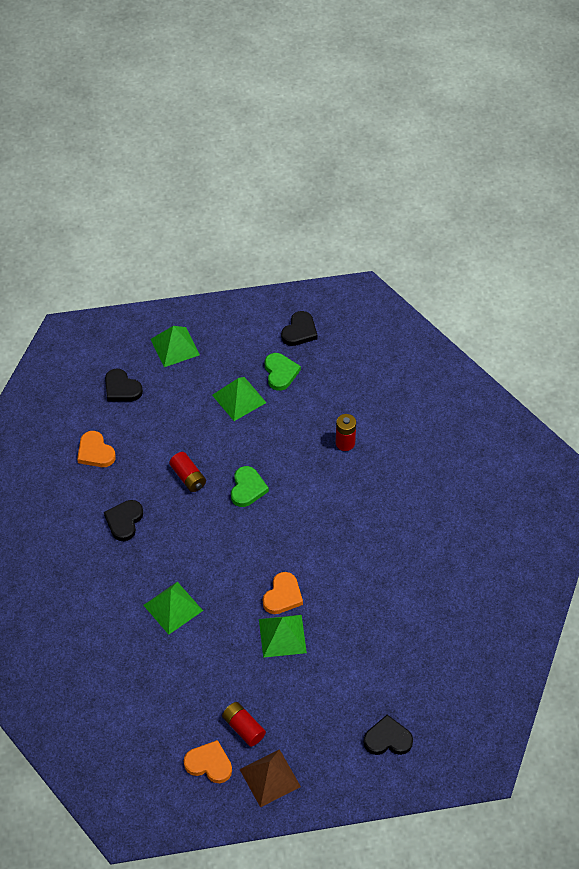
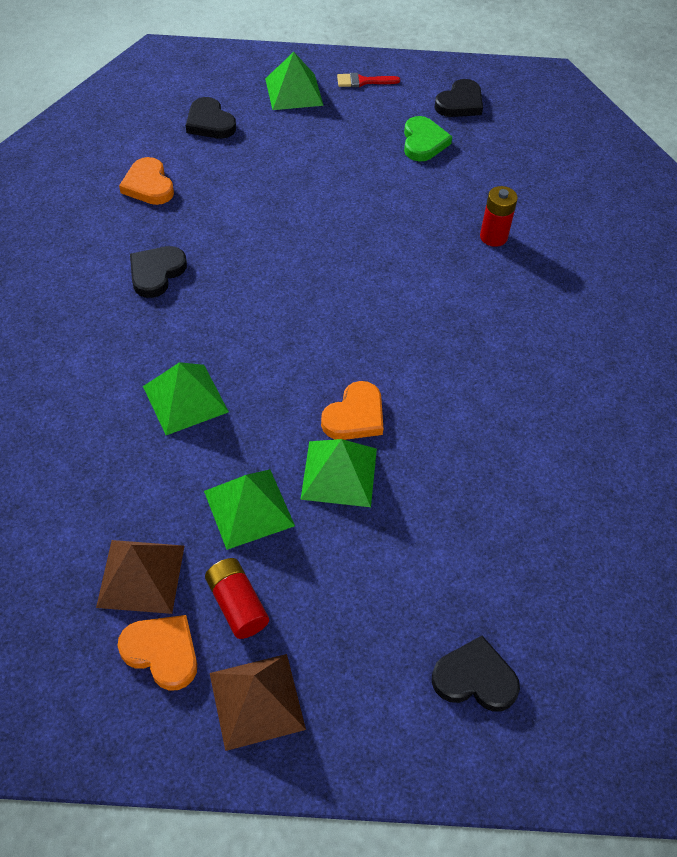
camera: 10 degrees right, 0 degrees up
red battery [169,452,206,492] -> none
green pyramid [212,377,267,421] -> green pyramid moved to [204,469,295,550]
green heart [231,466,269,507] -> none
none -> brown pyramid [96,540,184,614]
none -> red brush [337,73,400,87]

